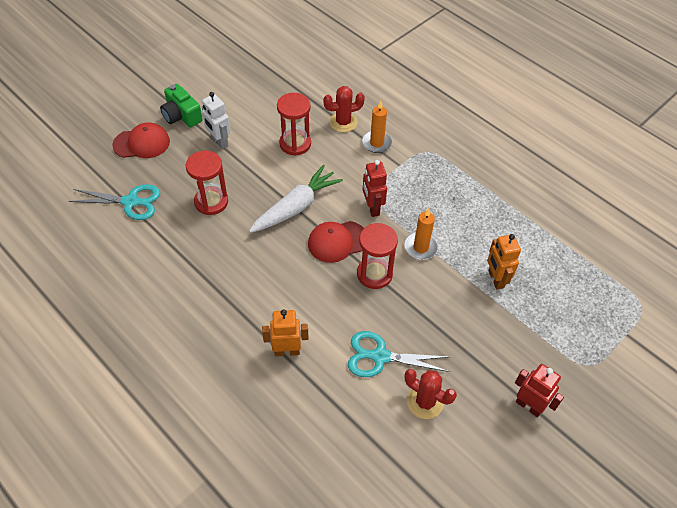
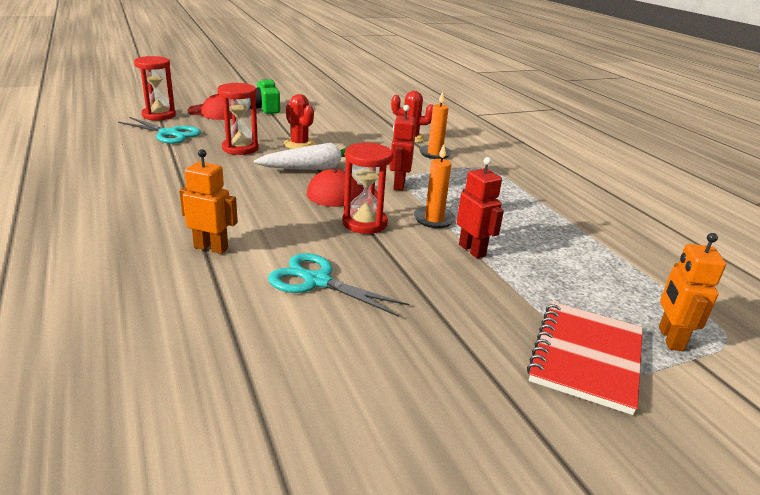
camera: 20 degrees right, 25 degrees down
white robot [202,92,231,149] -> none
red hourglass [277,93,311,156] -> red hourglass moved to [134,56,176,121]
red cactus [405,369,457,419] -> red cactus moved to [284,94,316,149]
orange robot [487,234,521,290] -> orange robot moved to [659,233,726,351]
red robot [515,364,564,417] -> red robot moved to [457,157,504,259]
none -> red notebook [527,302,643,415]

